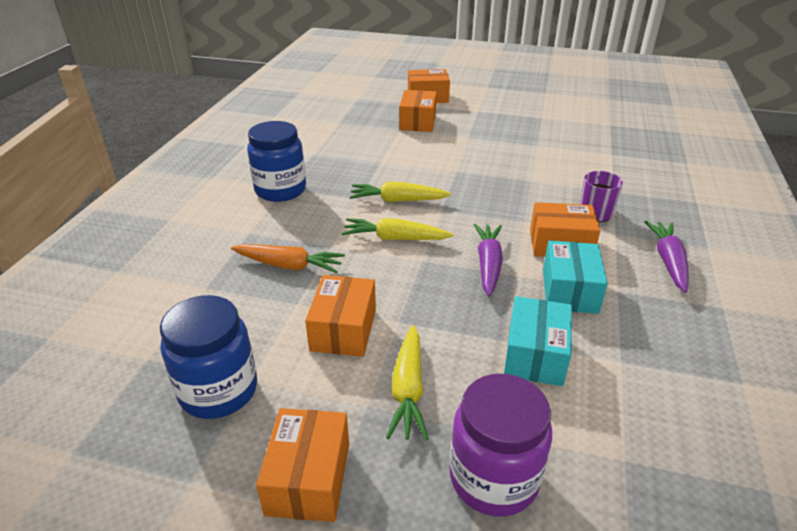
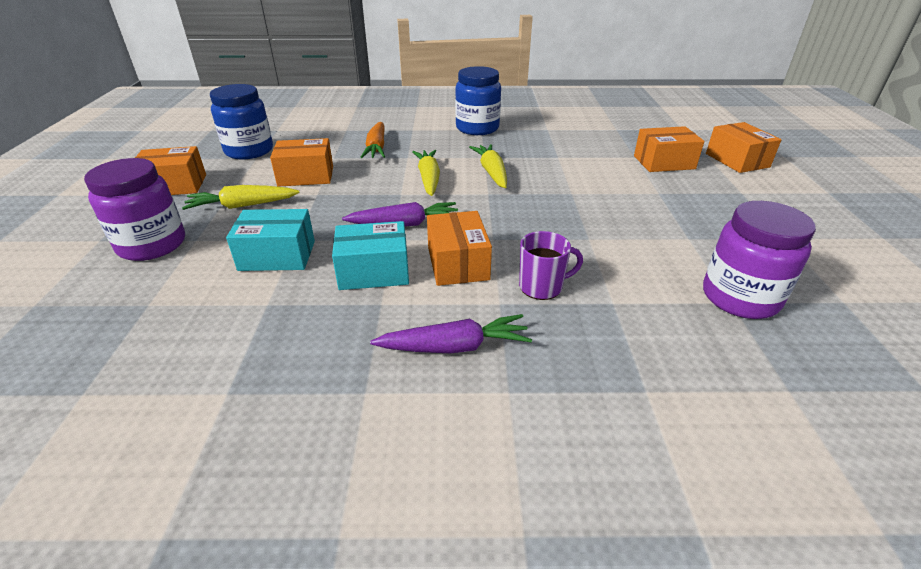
camera: 75 degrees right, 0 degrees up
none -> purple jar [703,201,816,319]

